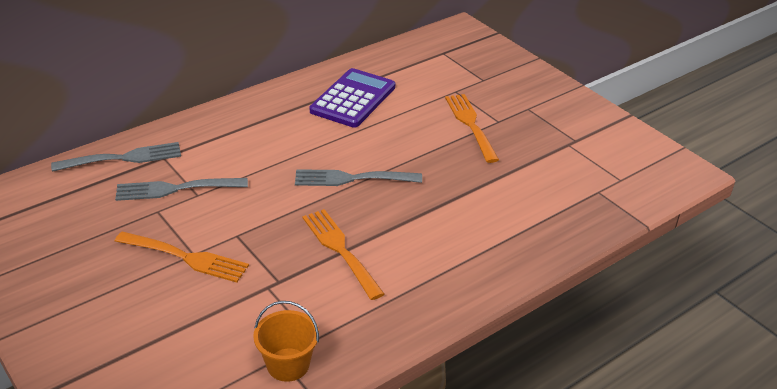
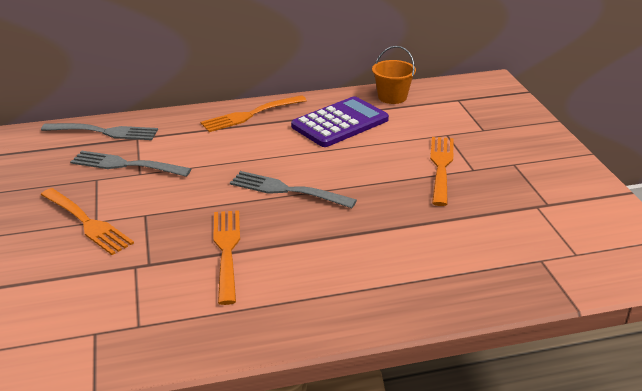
camera: 25 degrees right, 5 degrees down
orange bucket [253,301,319,382] -> orange bucket moved to [372,46,416,104]
none -> orange fork [201,95,307,132]

